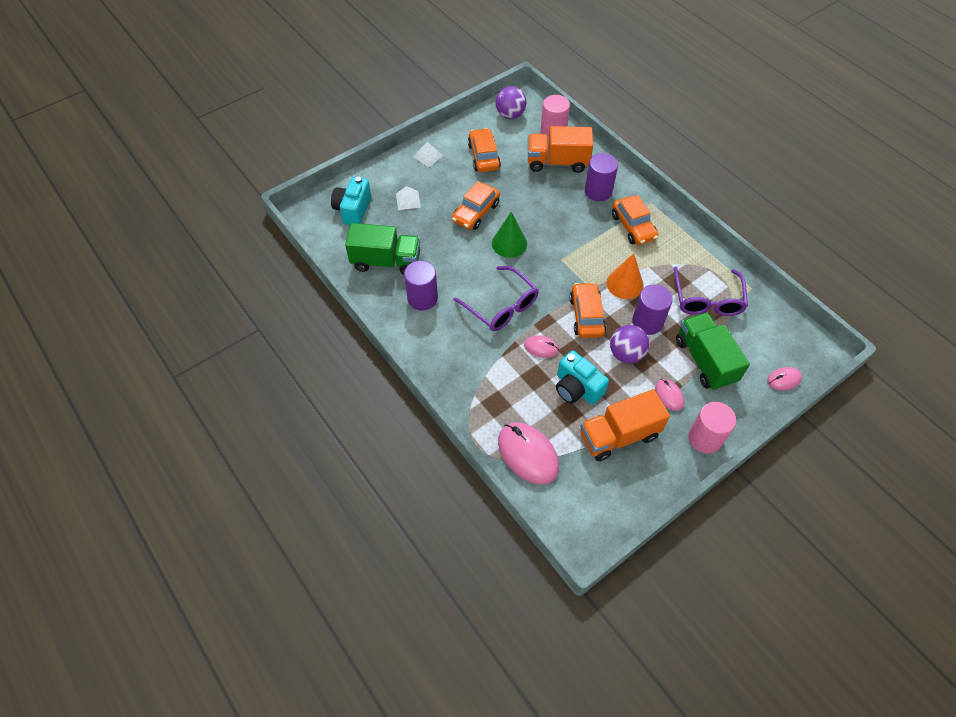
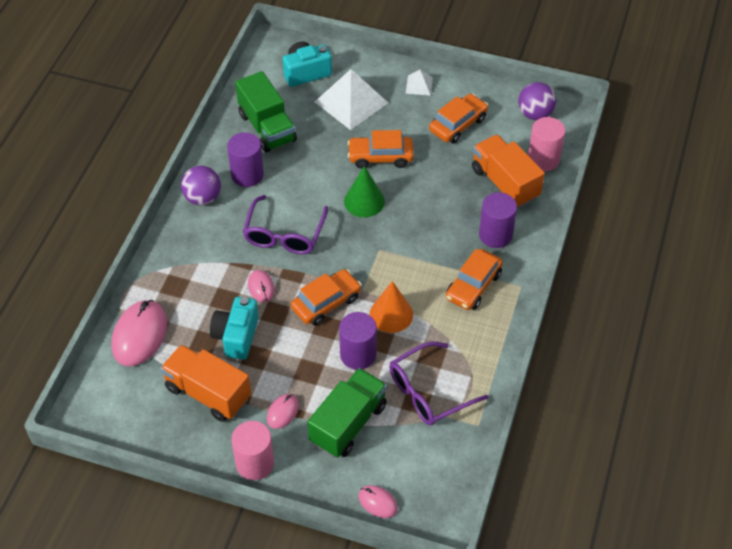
camera: 55 degrees right, 5 degrees down
white pyramid [396,186,421,210] -> white pyramid [315,69,388,130], size x2.08
purple ball [610,325,649,363] -> purple ball moved to [181,166,221,205]

